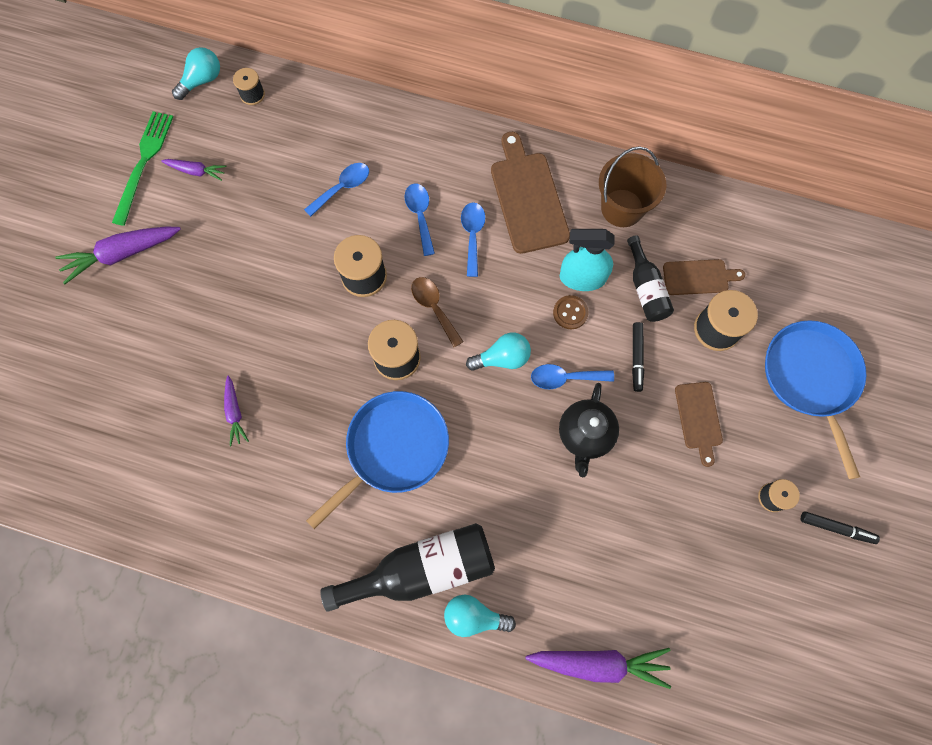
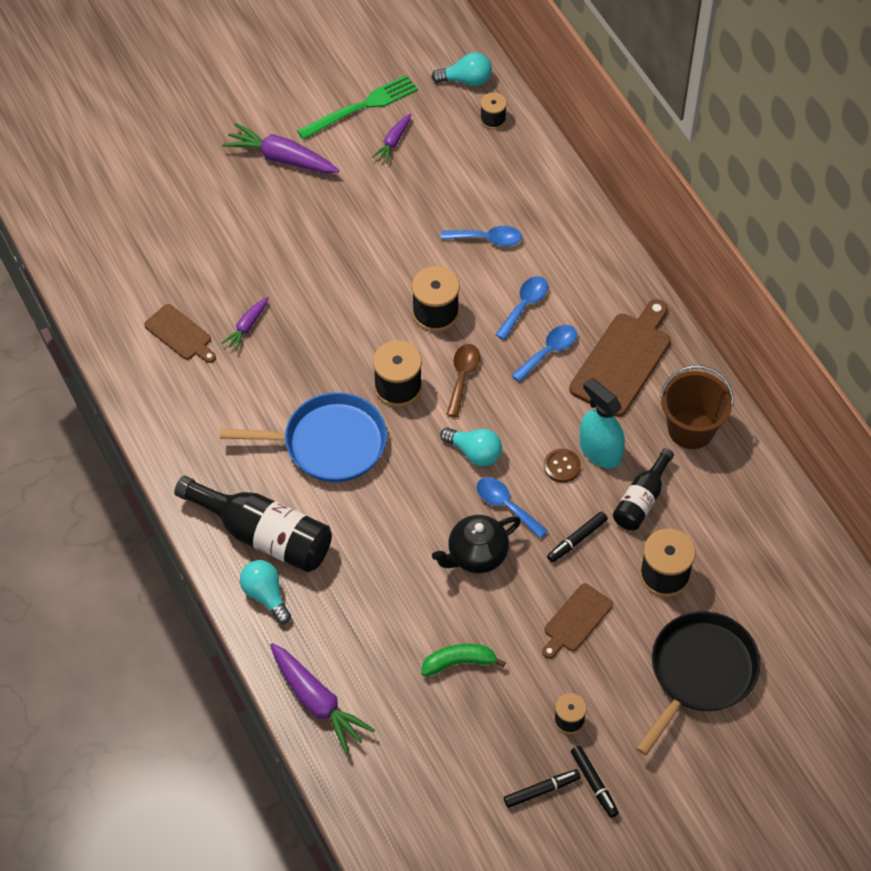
camera: 45 degrees right, 15 degrees down
purple carrot [161,159,227,181] -> purple carrot turned 60 degrees clockwise [372,114,411,164]
brown cutting board [663,259,745,295] -> brown cutting board moved to [144,304,216,363]
blue pan [765,320,867,479] -> black pan [636,611,761,755]
none -> green banana [421,644,506,677]
none -> black marker [504,769,581,808]

